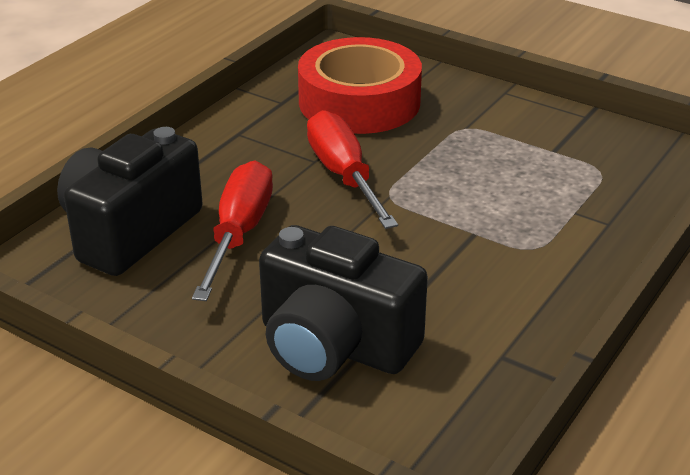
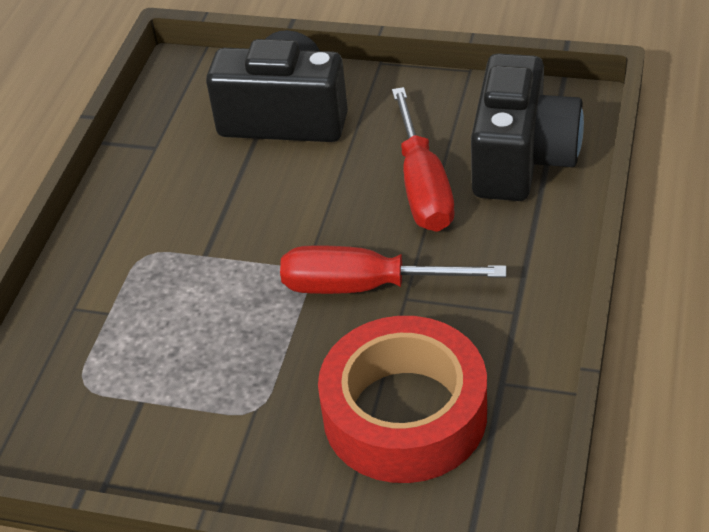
camera: 165 degrees right, 10 degrees up
red screwdriver [307,110,398,229] -> red screwdriver turned 135 degrees clockwise [280,245,507,294]

